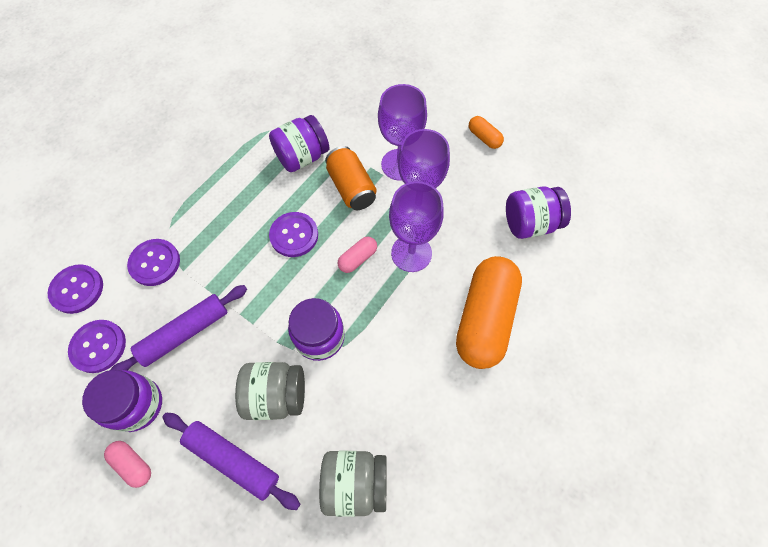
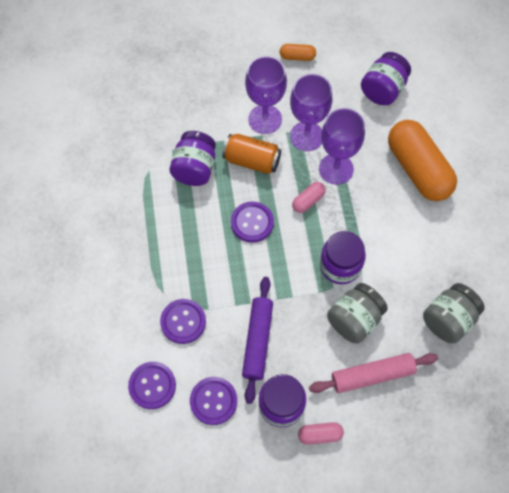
camera: 45 degrees left, 0 degrees up
purple rolling pin [162,412,300,510] -> pink rolling pin [309,353,438,393]
pink capsule [338,236,377,273] -> pink capsule turned 45 degrees clockwise [292,182,326,213]

